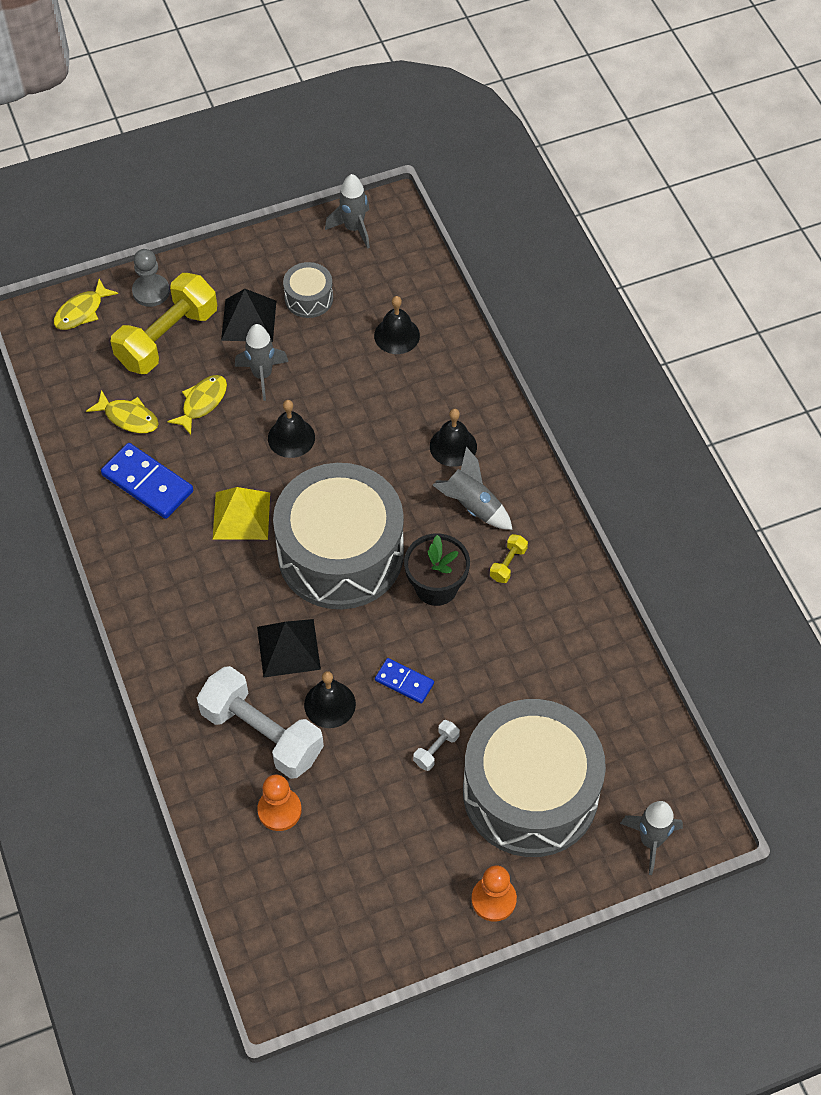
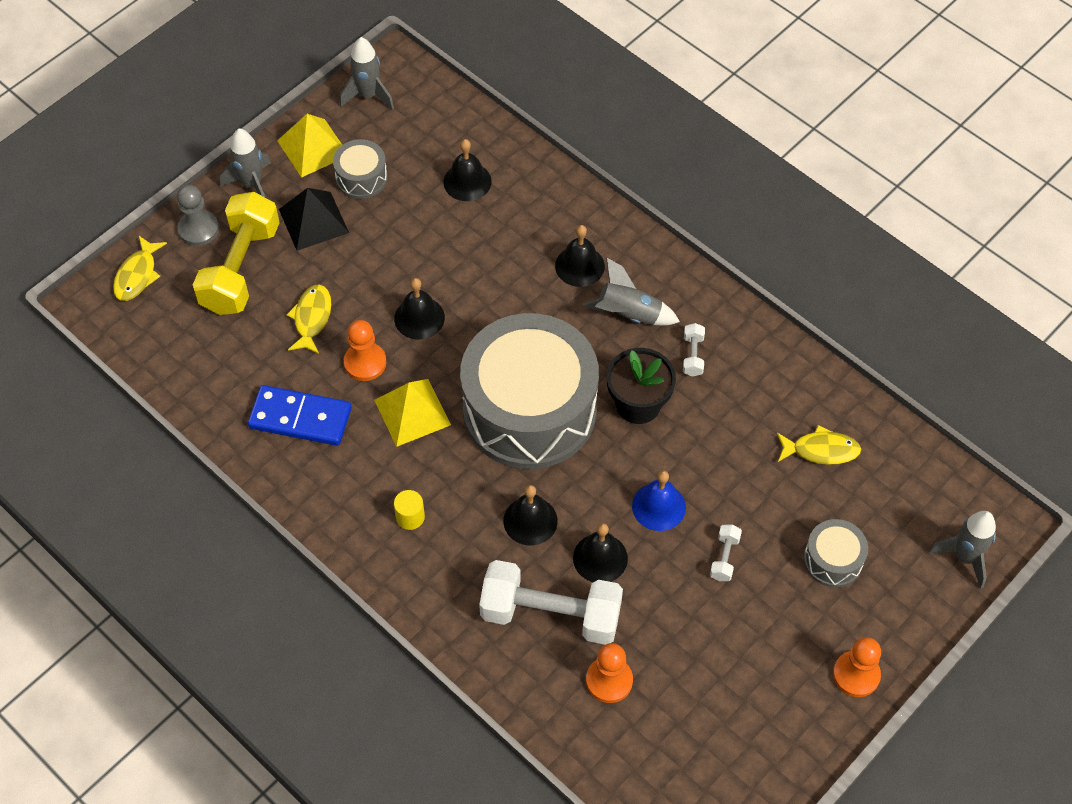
camera: 25 degrees left, 0 degrees up
yellow fish [86,390,159,433] -> yellow fish moved to [777,425,861,465]
grey rocket [235,324,288,401] -> grey rocket moved to [220,128,271,197]
black pyramid [257,619,321,677] -> black bell [504,485,558,545]
blue domino [375,658,434,704] -> blue bell [632,470,686,531]
grey drum [463,699,606,857] -> grey drum [804,519,868,587], size x0.42
yellow dumbbell [490,534,528,583] -> white dumbbell [683,323,705,377]
none -> yellow pyramid [277,114,342,178]
none -> orange pawn [344,320,386,381]
none -> yellow cylinder [394,490,425,530]

